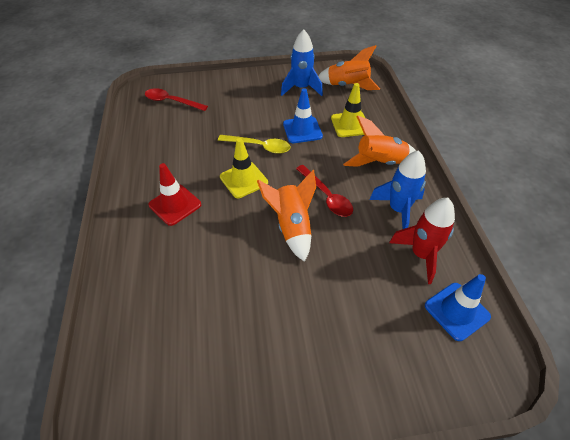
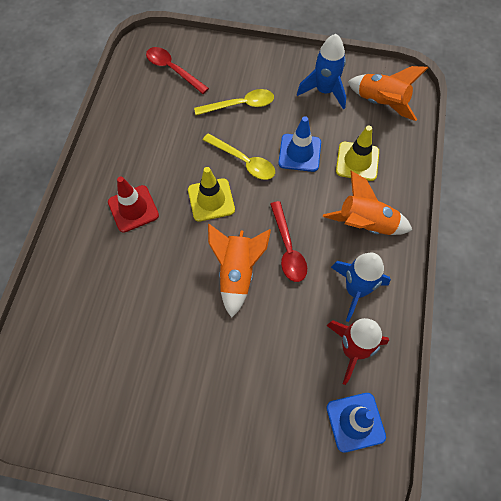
camera: 20 degrees right, 15 degrees up
none -> yellow spoon [194,89,274,115]

